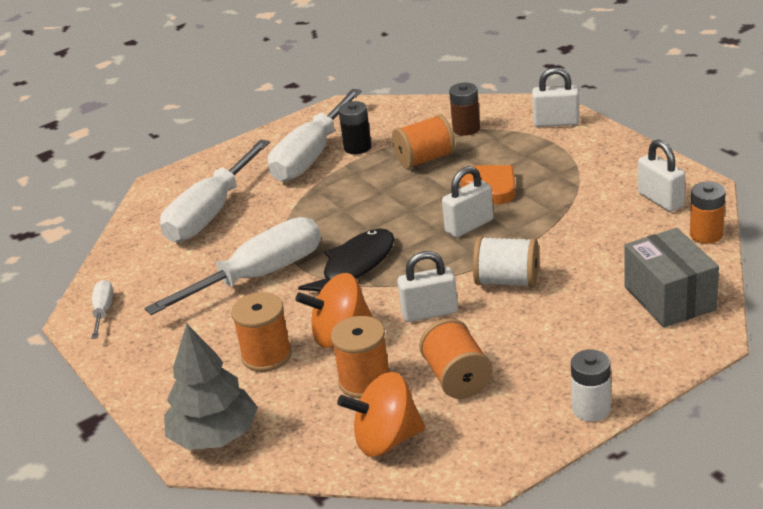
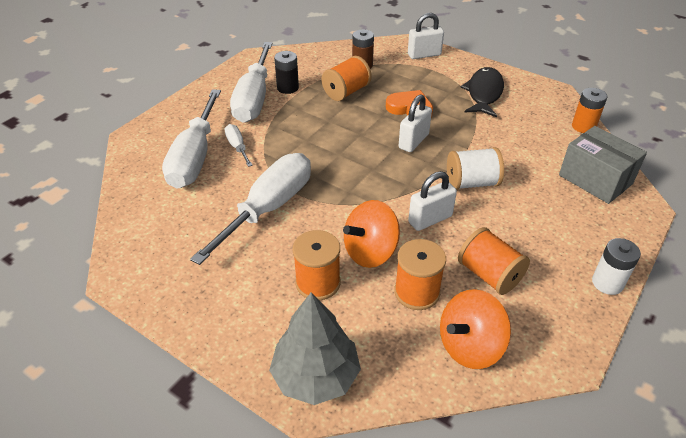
camera: 25 degrees left, 10 degrees up
white screwdriver [91,280,113,339] -> white screwdriver moved to [225,124,253,167]
black fish [298,229,394,292] -> black fish moved to [460,67,504,117]
white padlock [638,139,685,212] -> none

